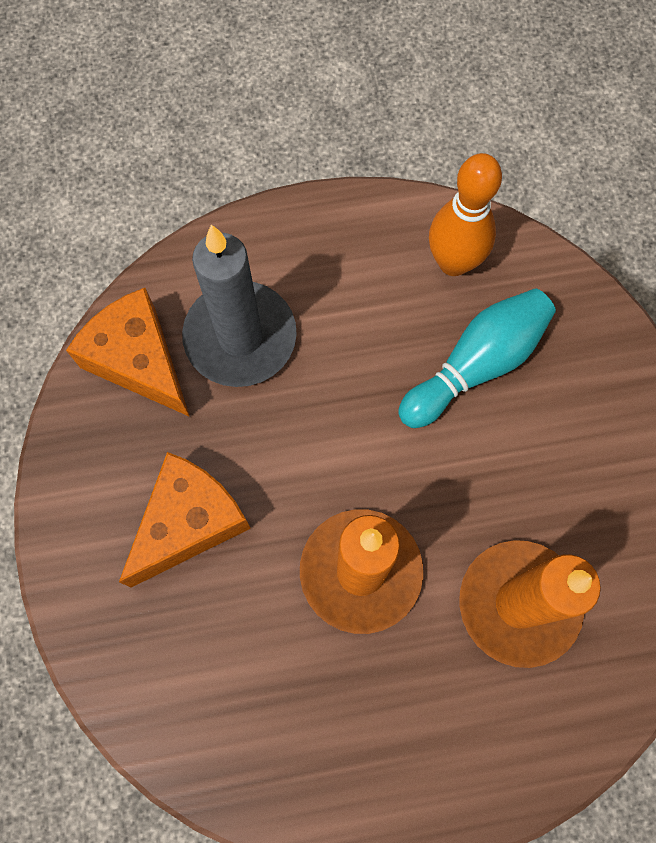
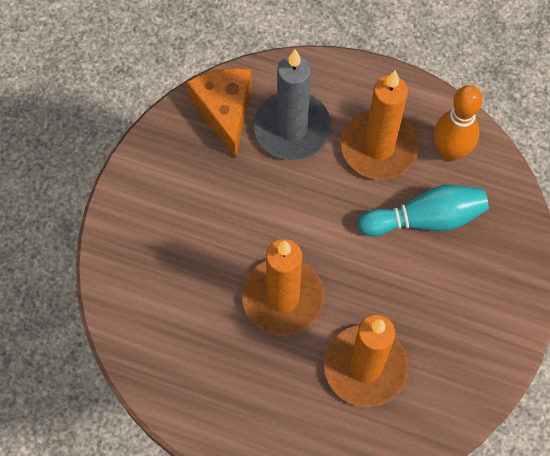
camera: 30 degrees right, 5 degrees down
orange cheese [119,452,251,587] -> none
none -> orange candle [341,71,419,180]

